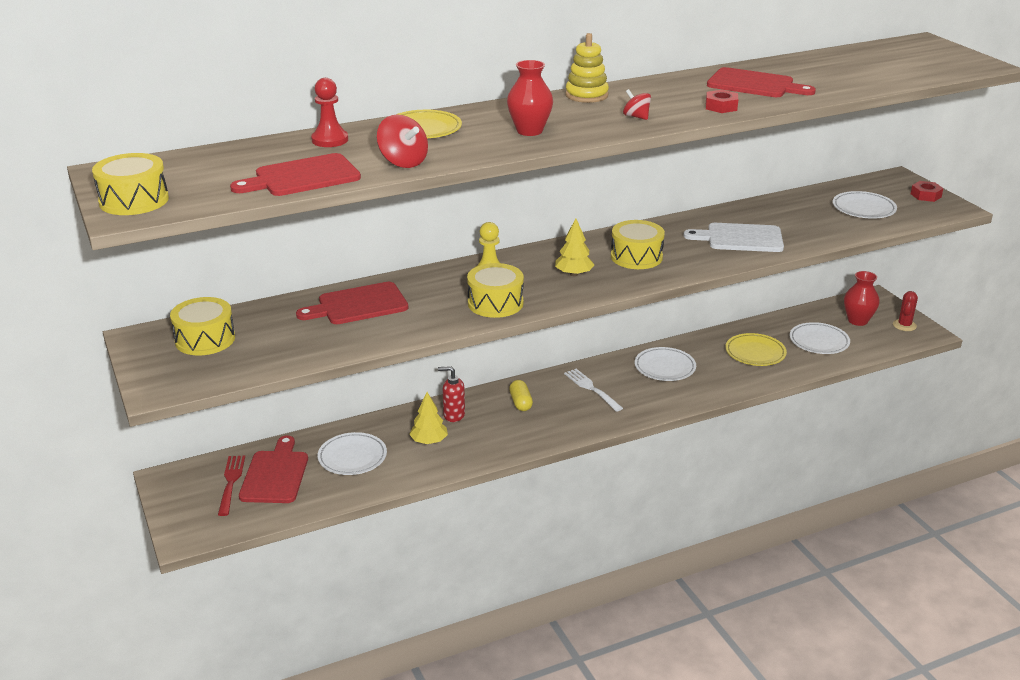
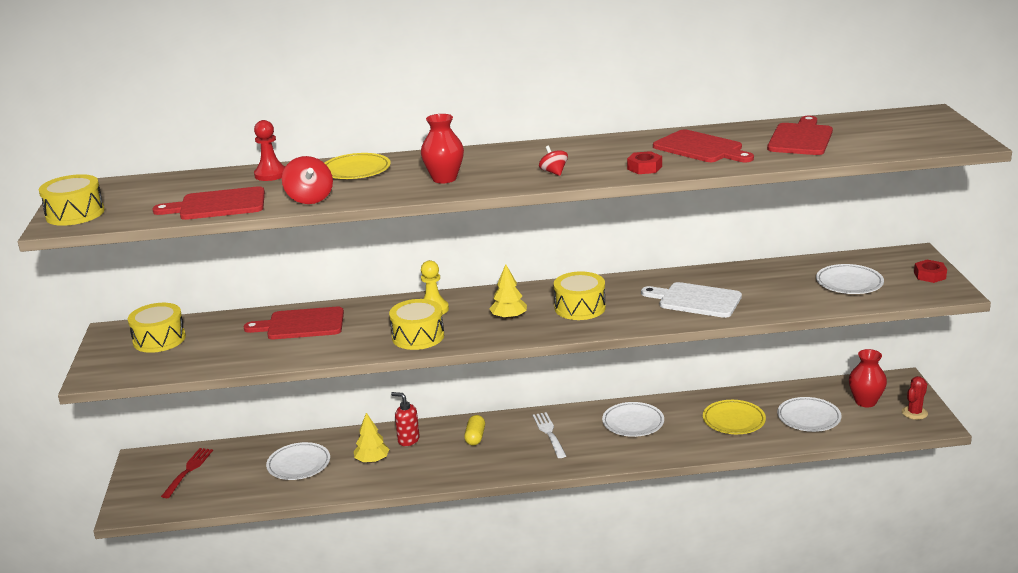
camera: 20 degrees right, 5 degrees down
red cutting board [239,435,308,503] -> red cutting board moved to [767,116,833,155]
yellow stacking toy [565,33,609,103] -> none

